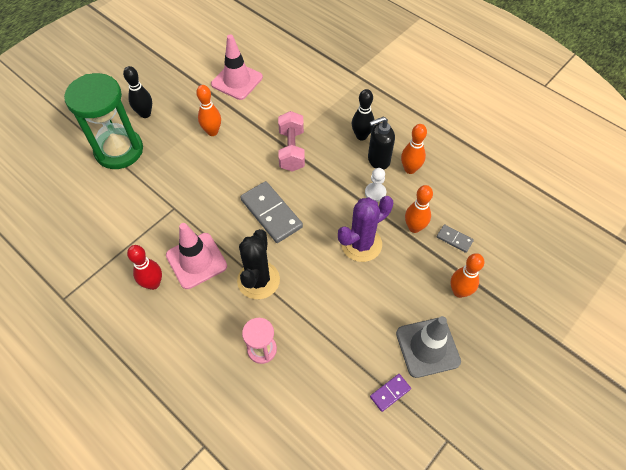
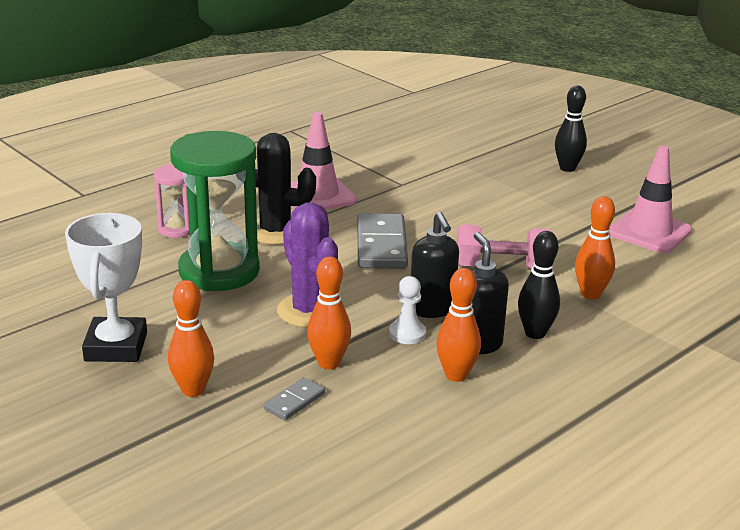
camera: 95 degrees right, 30 degrees down
green hourglass [64,73,143,169] -> green hourglass moved to [170,131,260,291]
red bowling pin [127,245,162,290] -> none
orange bowling pin [196,85,221,136] -> orange bowling pin moved to [575,196,615,299]
grey domino [240,181,303,243] -> grey domino turned 60 degrees counterclockwise [357,213,408,269]
purple domino [370,374,411,412] -> none
grey traffic cone [396,316,461,378] -> white trophy [65,213,147,362]
none -> black soap dispenser [411,212,459,318]

